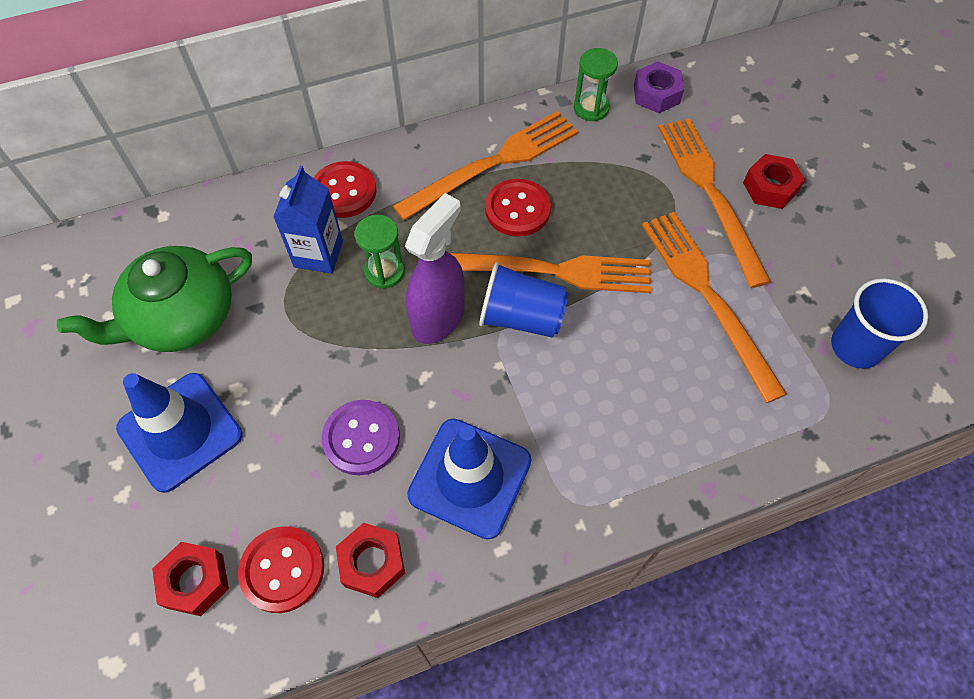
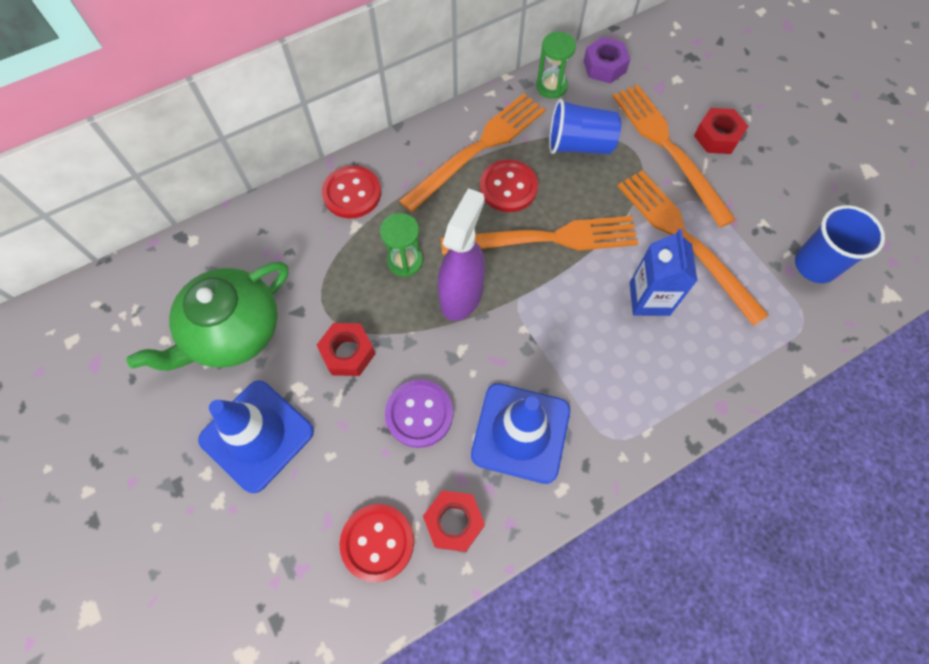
camera: 10 degrees left, 5 degrees up
red nut [152,542,229,616] -> red nut moved to [317,323,375,376]
blue carton [273,166,343,273] -> blue carton moved to [630,229,697,316]
blue cup [479,262,569,338] -> blue cup moved to [549,99,621,154]

